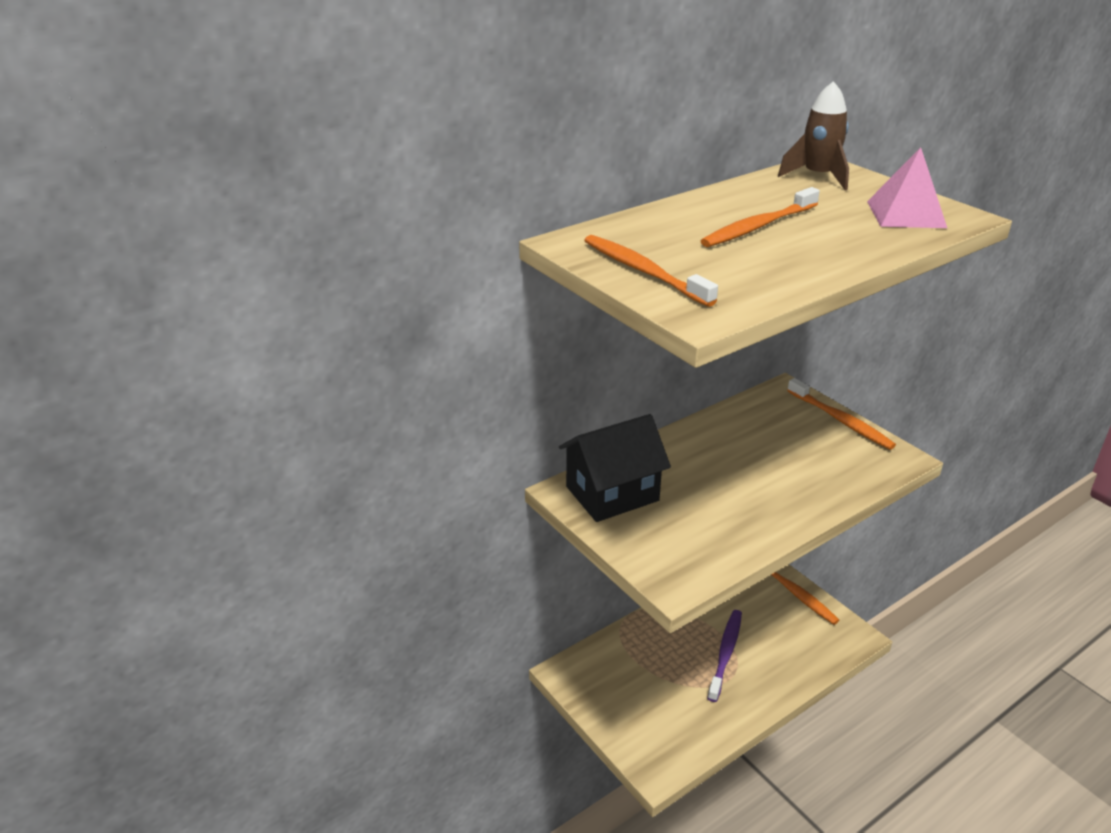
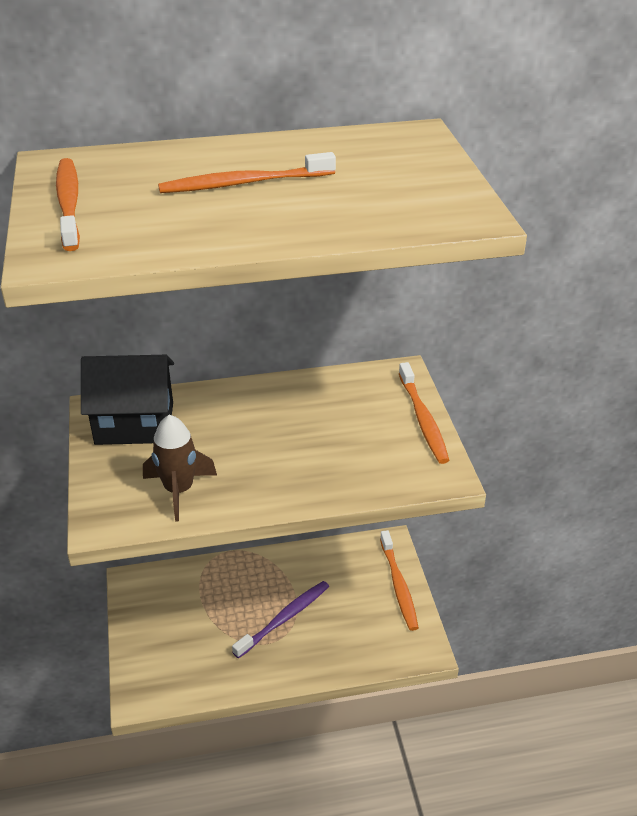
camera: 25 degrees right, 5 degrees up
brown rocket [778,81,849,190] -> brown rocket moved to [143,415,217,522]
pink pyramid [867,147,947,228] -> none

